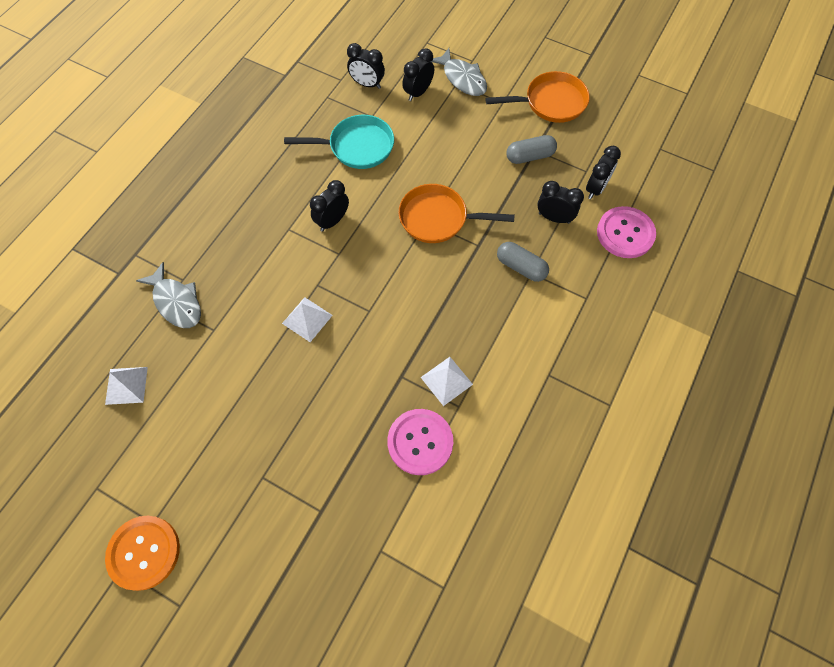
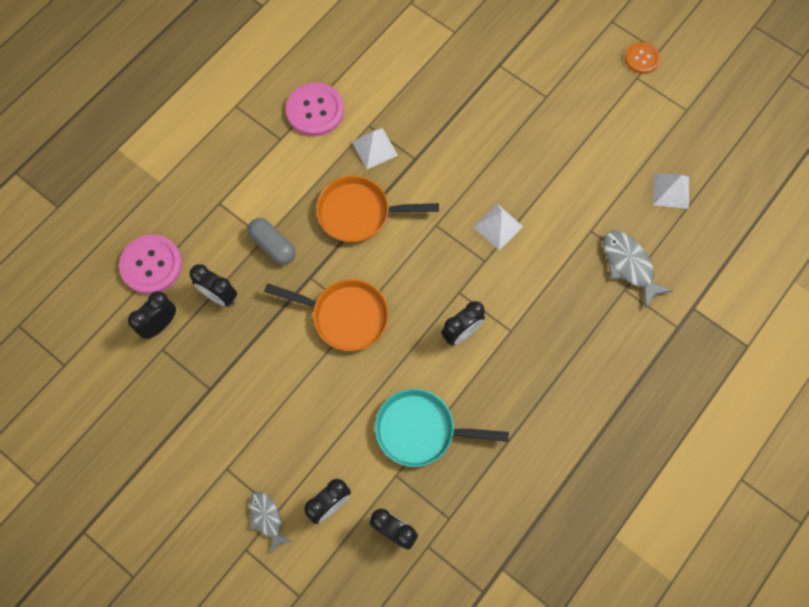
camera: 170 degrees left, 5 degrees up
orange button [105,516,180,591] -> orange button [625,42,660,74], size x0.61
pink button [387,409,453,475] -> pink button moved to [286,82,344,136]
grey fish [431,48,487,96] -> grey fish [249,492,292,554], size x0.66
orange pan [485,71,590,123] -> orange pan moved to [316,176,439,243]
grey capsule [506,135,557,164] -> none

